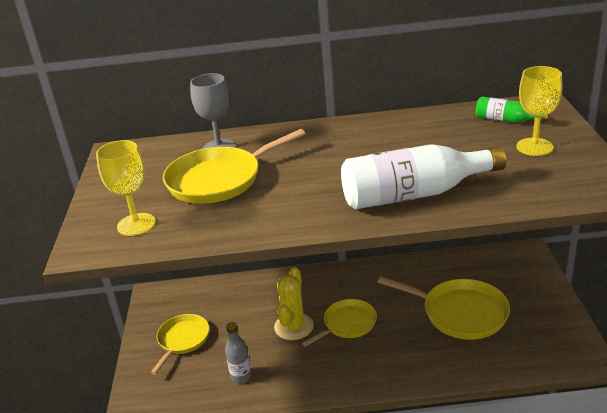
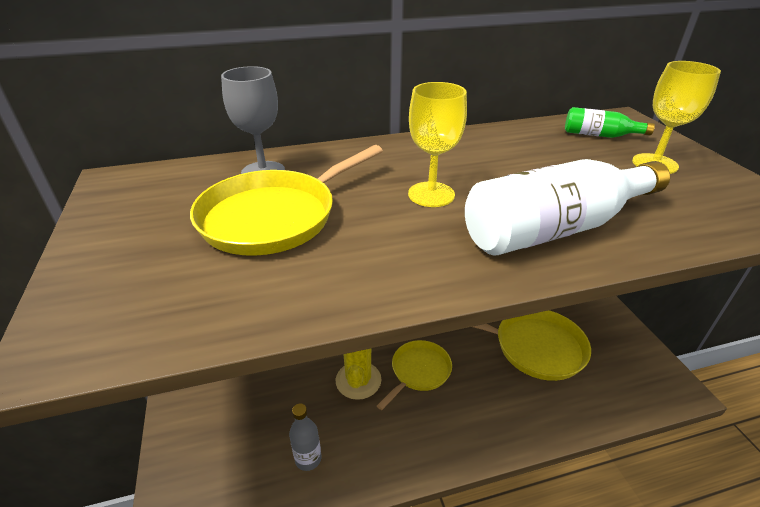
camera: 15 degrees left, 5 degrees up
yellow goblet [96,140,156,236] -> yellow goblet moved to [408,82,467,207]
yellow pan [151,314,209,375] -> none

